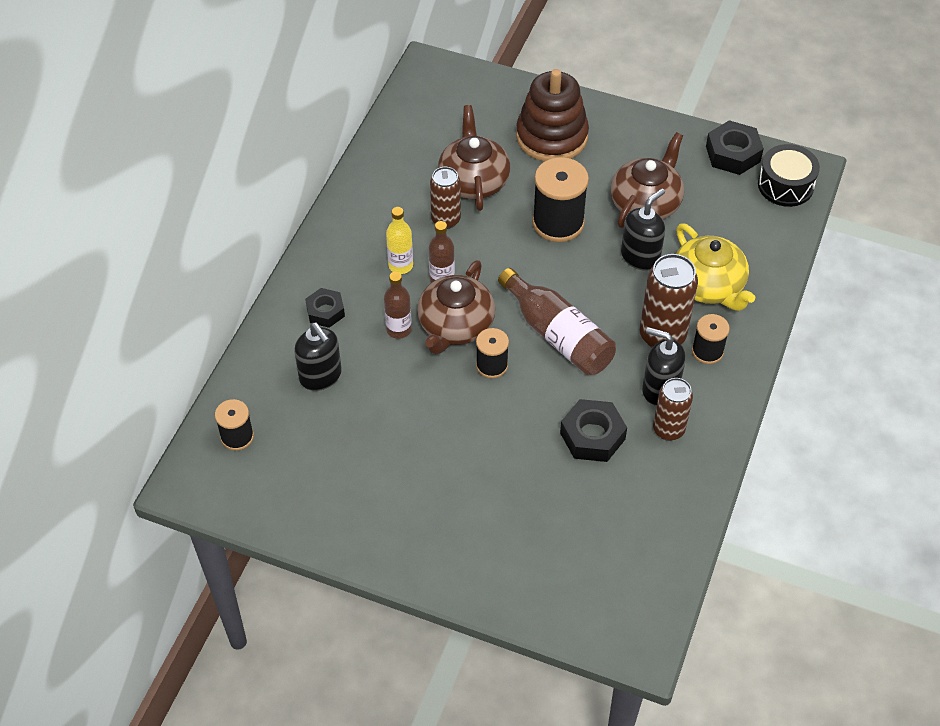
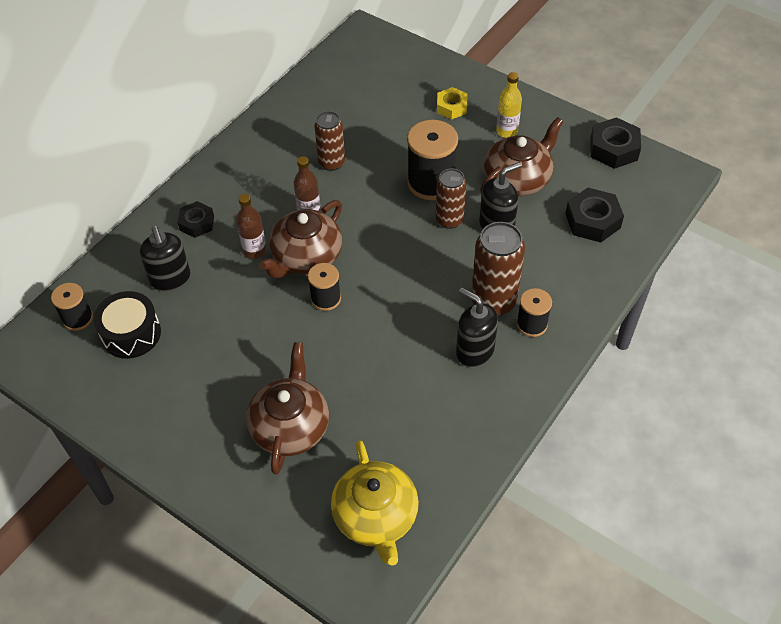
camera: 15 degrees right, 0 degrees up
yellow bottle [386,207,413,274] -> yellow bottle moved to [496,72,522,138]
brown teapot [438,105,510,211] -> brown teapot moved to [246,342,329,475]
brown bottle [498,268,616,376] -> none
brown stacking toy [516,69,589,162] -> yellow nut [437,87,467,119]
black nut [560,399,627,462] -> black nut moved to [565,188,624,243]
brown can [653,378,693,441] -> brown can moved to [436,168,466,229]
yellow teapot [676,223,755,311] -> yellow teapot moved to [331,440,419,566]
black drum [758,144,820,207] -> black drum moved to [94,291,161,359]

